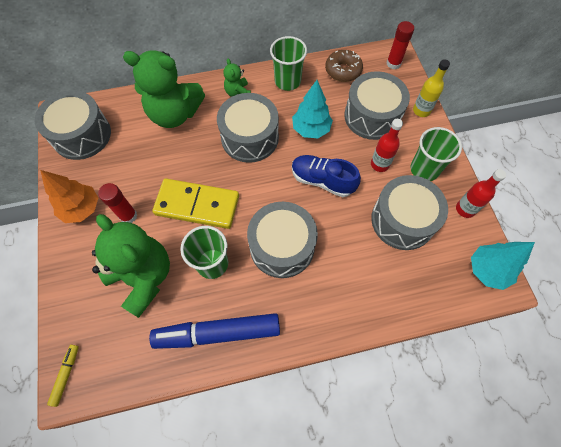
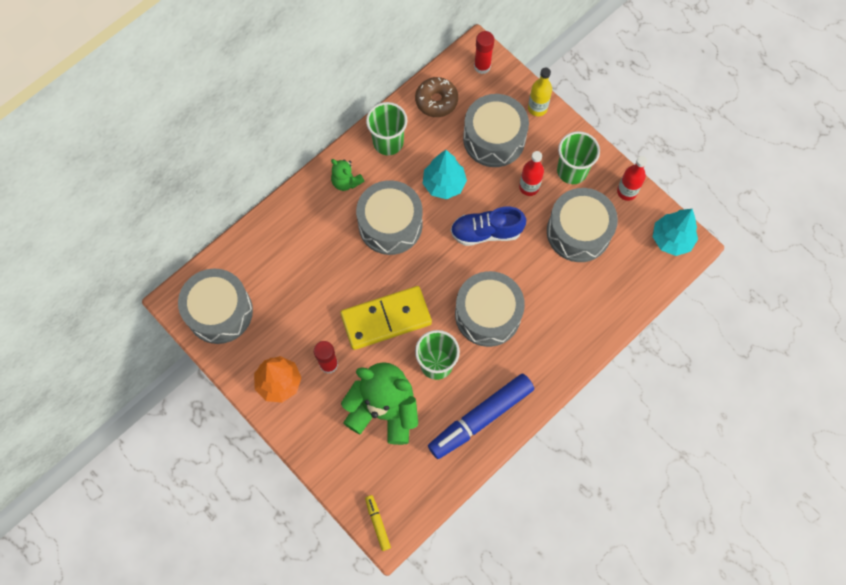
camera: 30 degrees left, 5 degrees up
green teddy bear [123,51,205,128] -> none

